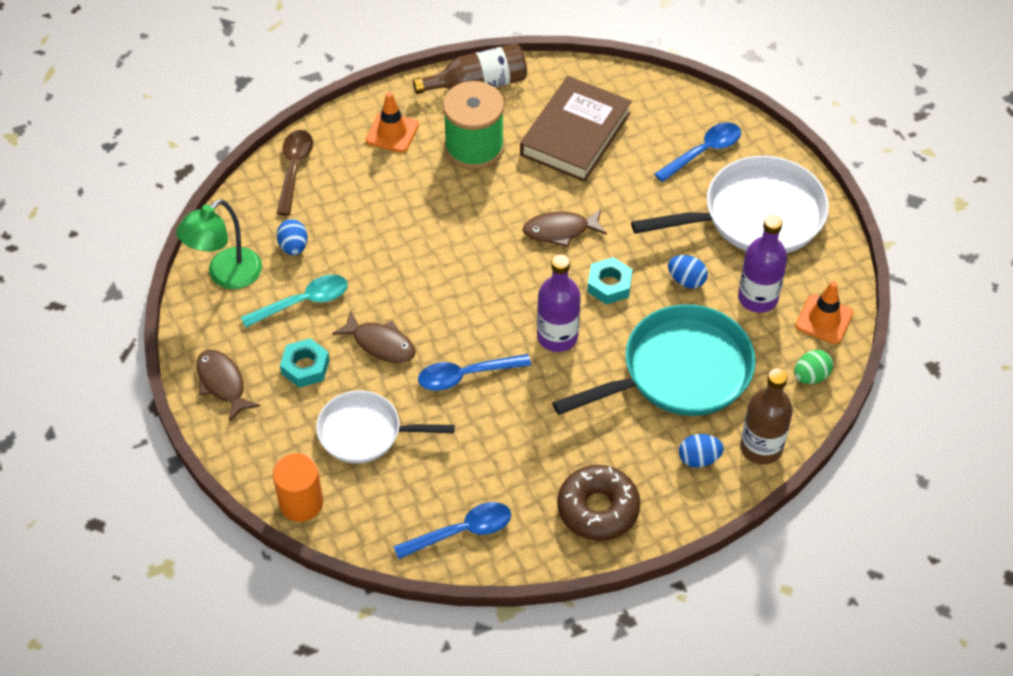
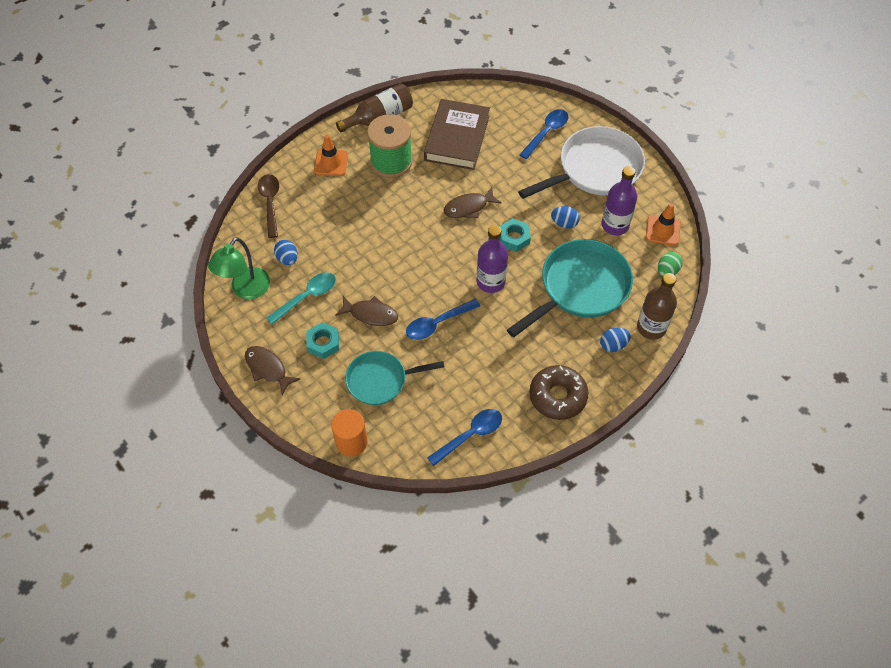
camera: 15 degrees left, 5 degrees up
white pan [316,390,455,463] -> turquoise pan [345,351,444,405]

